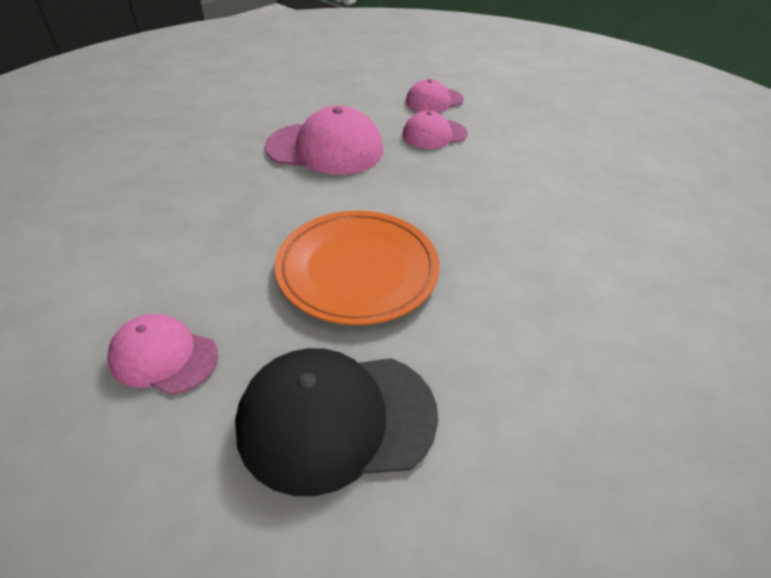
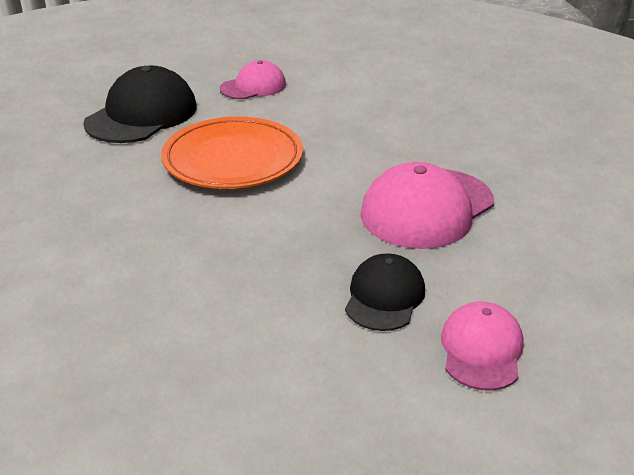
camera: 130 degrees right, 10 degrees down
pink cap [402,111,467,149] -> black cap [345,253,425,331]

